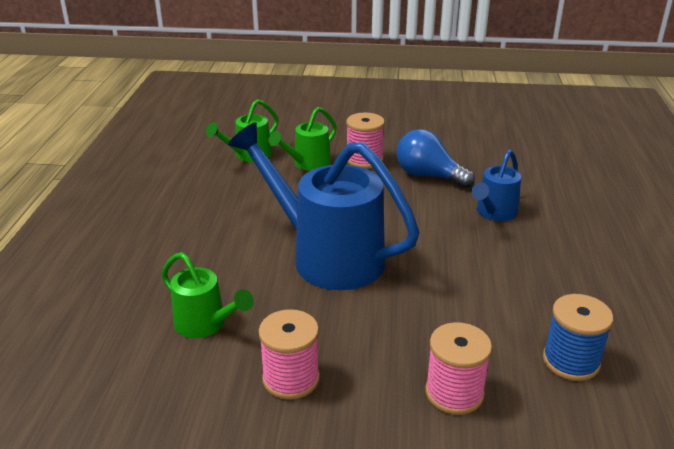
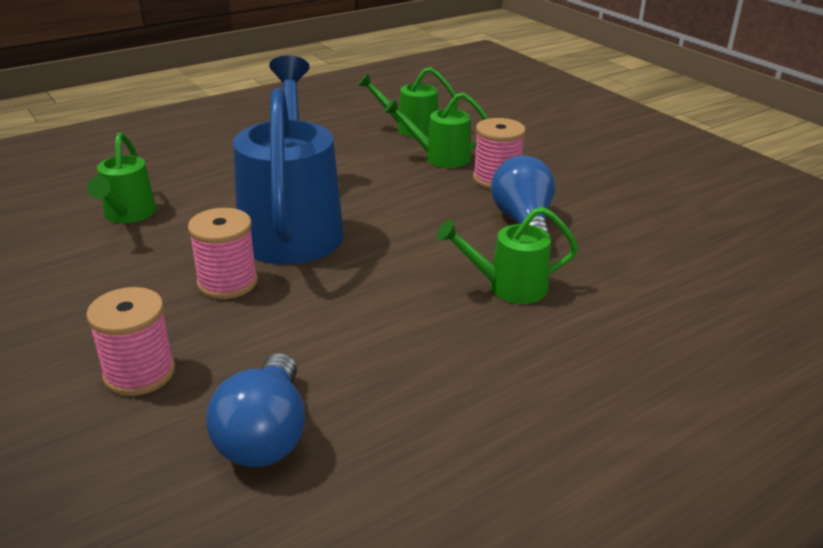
camera: 50 degrees right, 0 degrees up
pink spool [259,309,320,400] -> pink spool moved to [188,208,258,299]
blue watering can [472,150,521,221] -> green watering can [437,207,578,304]
blue spool [543,294,613,381] -> blue light bulb [206,353,305,467]

